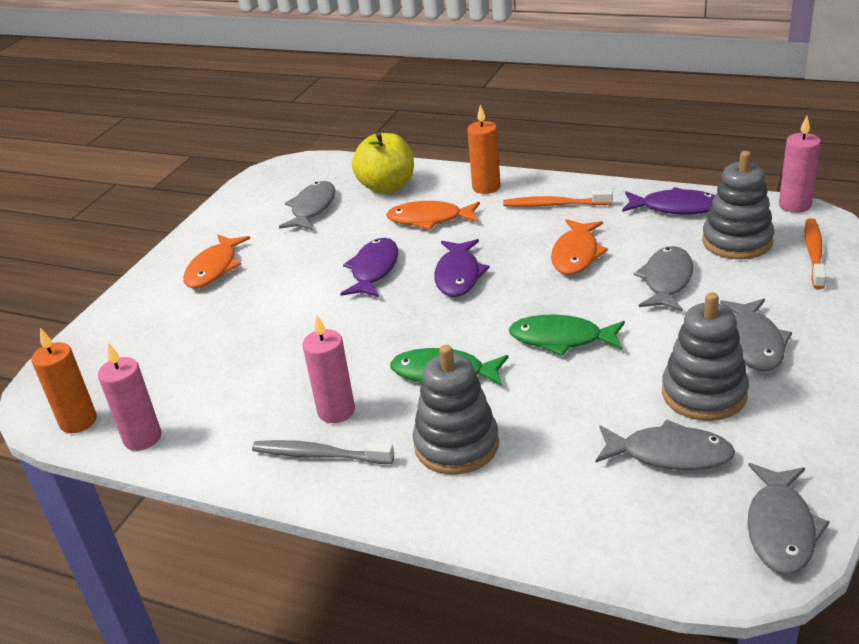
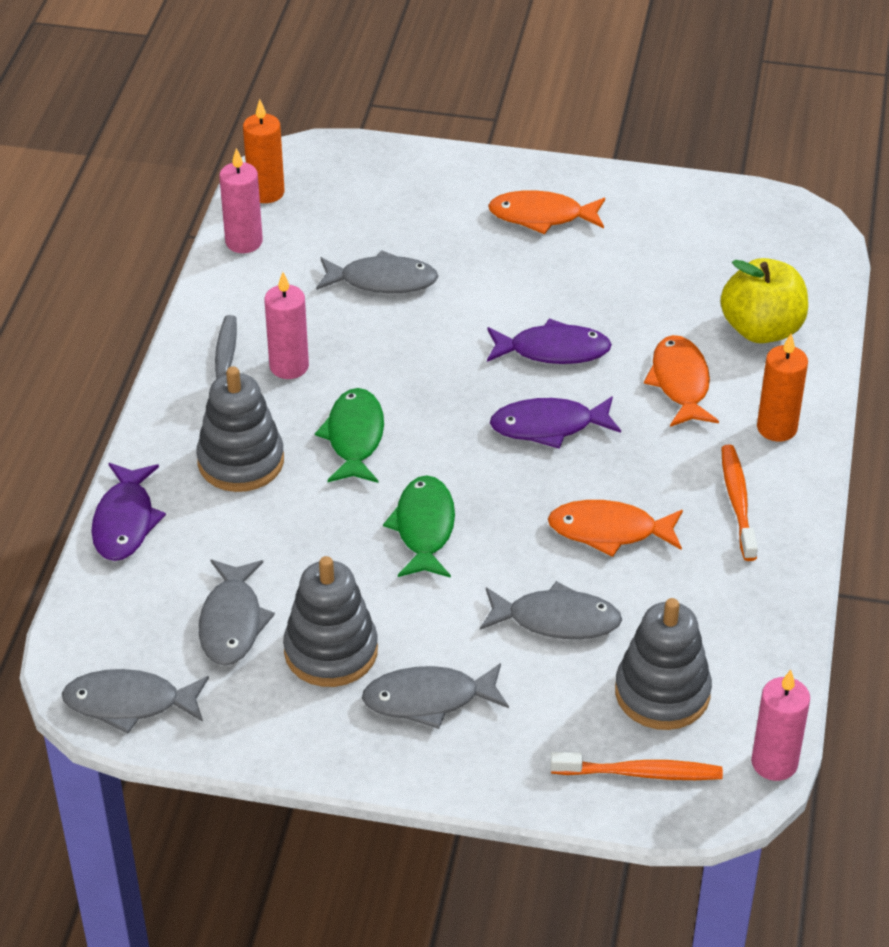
camera: 75 degrees right, 10 degrees up
grey fish [279,181,335,230] -> grey fish moved to [316,250,438,293]
purple fish [622,187,715,215] -> purple fish moved to [91,463,166,561]

